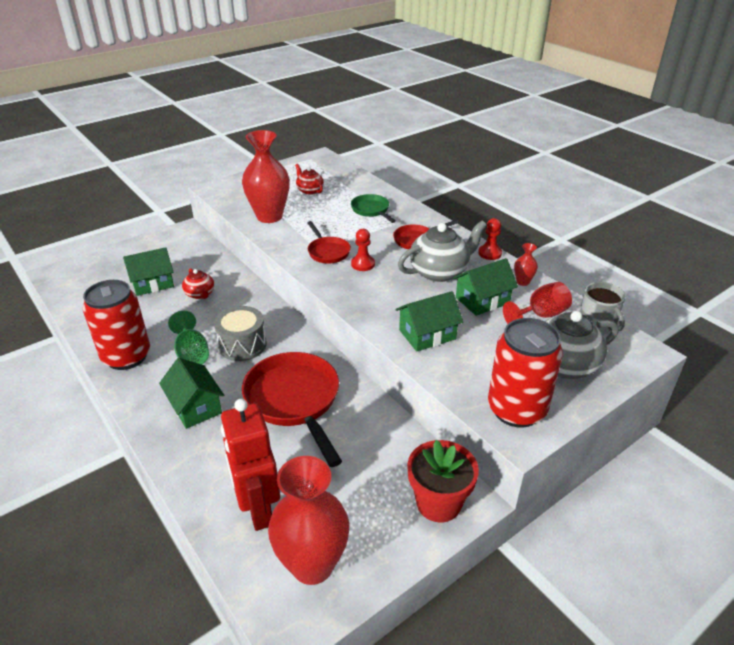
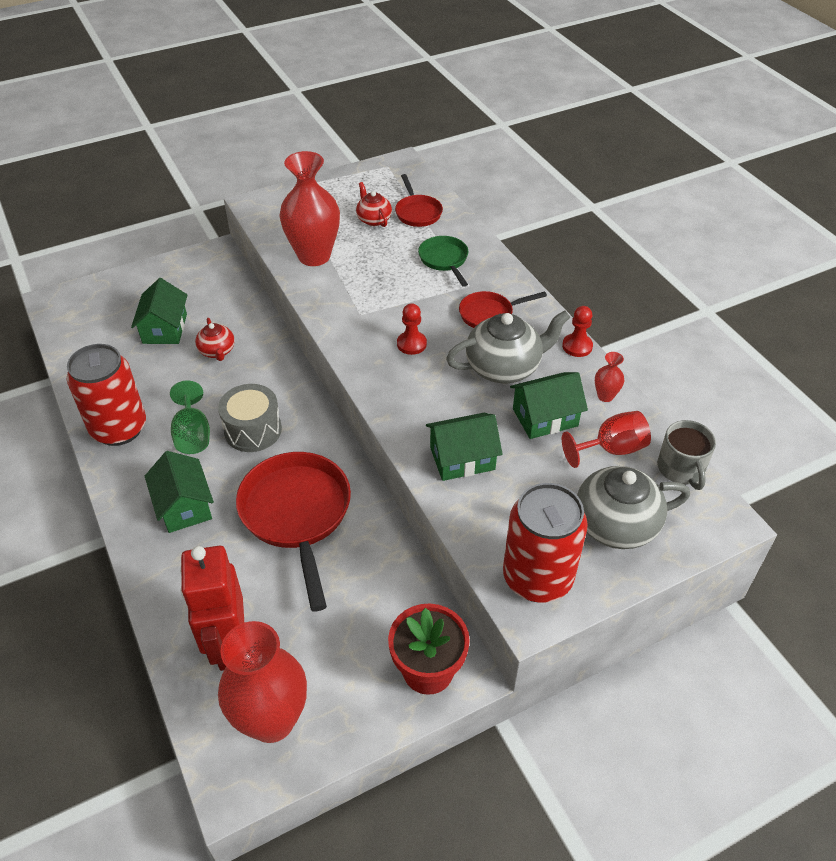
camera: 10 degrees right, 10 degrees up
green house [123,247,174,296] -> green house turned 75 degrees counterclockwise [131,278,187,344]
red pan [307,221,351,263] -> red pan moved to [395,174,443,227]

